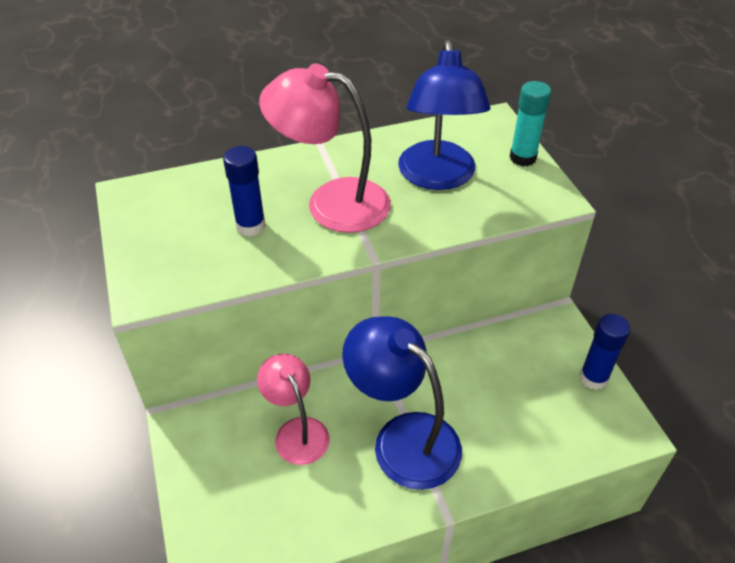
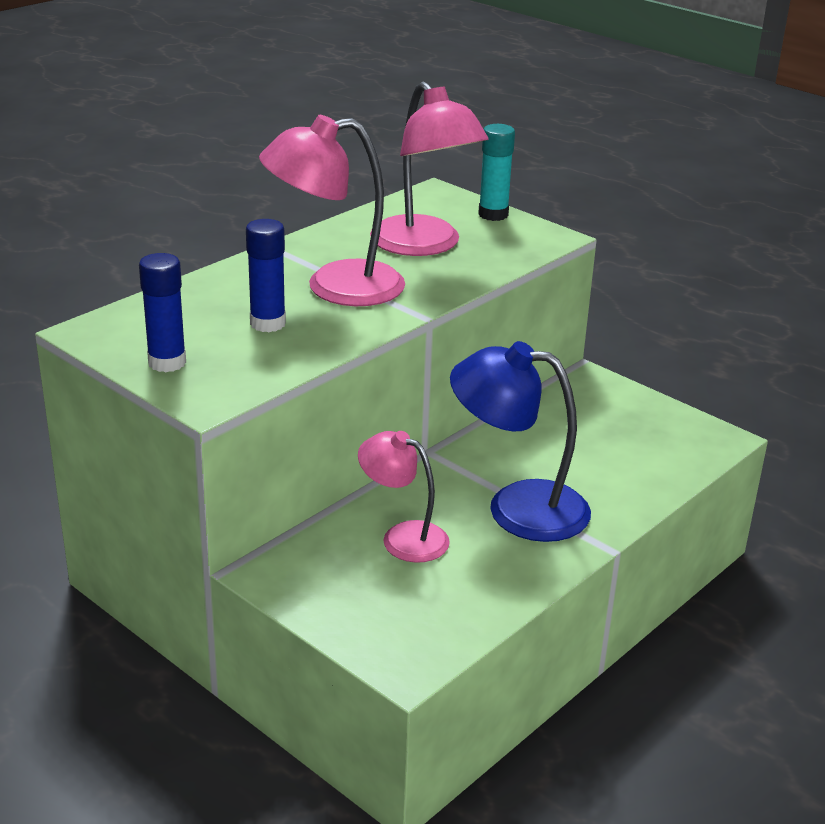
camera: 30 degrees left, 15 degrees down
blue lamp [398,40,490,190] -> pink lamp [370,82,489,256]
blue glue stick [580,314,630,390] -> blue glue stick moved to [139,253,186,372]

